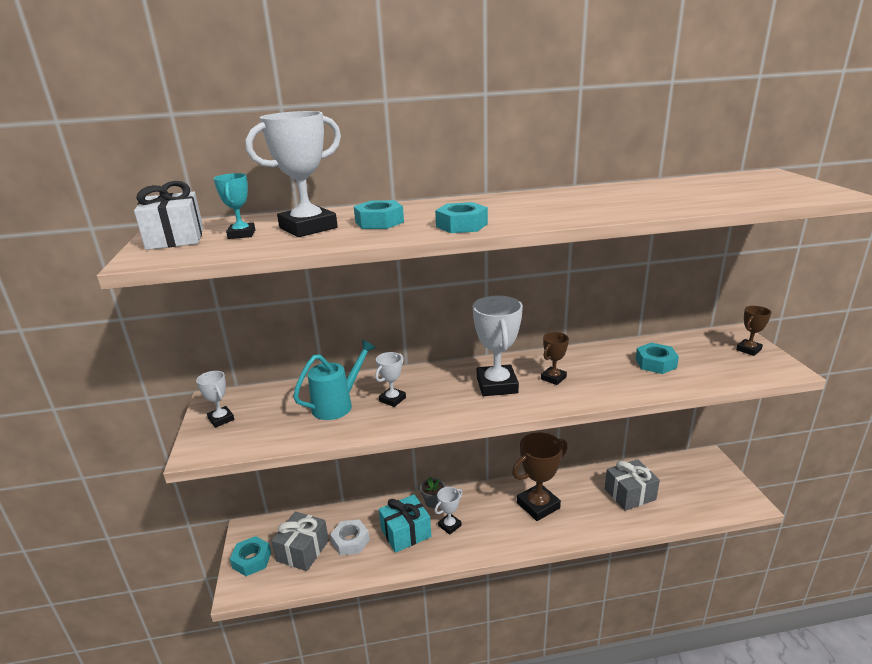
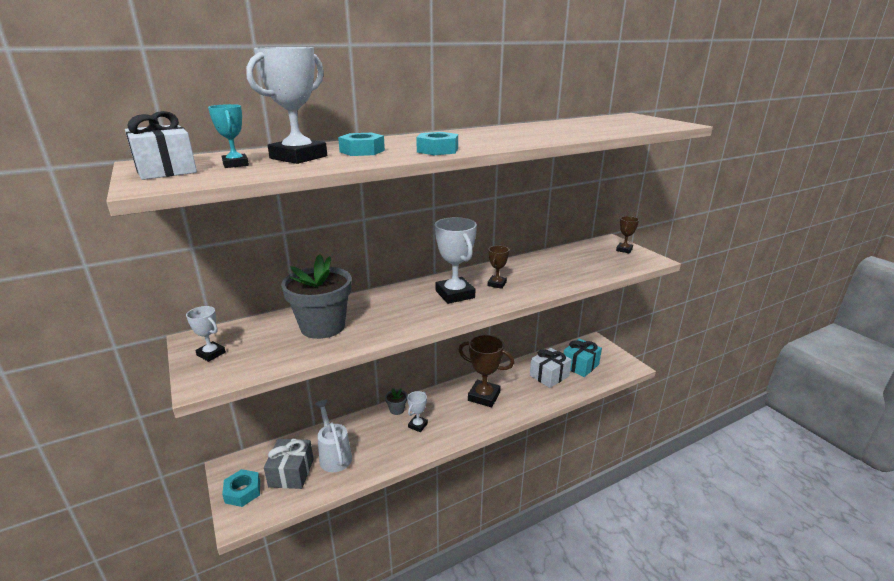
camera: 20 degrees left, 0 degrees up
turquoise watering can [293,339,376,420] -> grey flower pot [281,254,352,339]
white nut [330,519,370,556] -> white watering can [315,399,352,472]
white trophy [375,352,406,407] -> none
turquoise gift [379,495,431,553] -> turquoise gift moved to [564,338,602,377]
brown trophy [512,433,568,521] -> brown trophy turned 75 degrees clockwise [459,335,514,407]
grey gift [605,459,660,511] -> white gift [530,348,572,388]
turquoise nut [635,343,679,374] -> none

